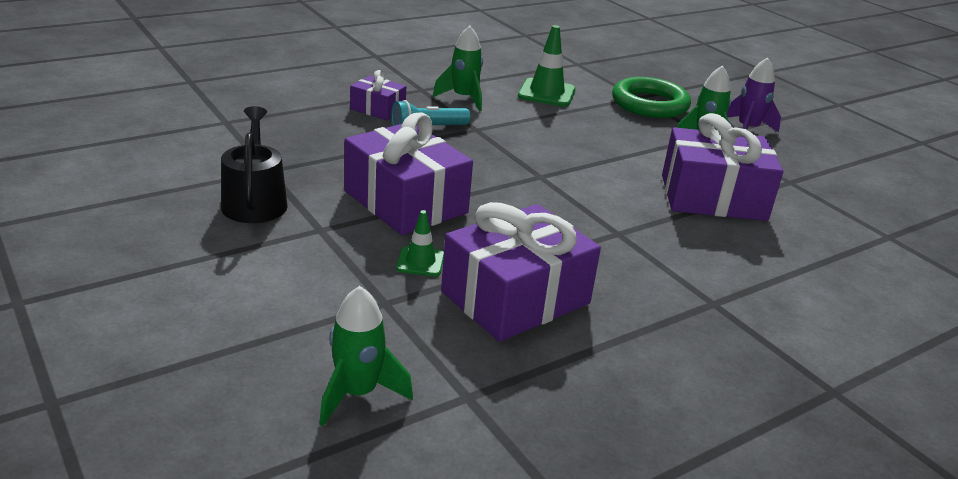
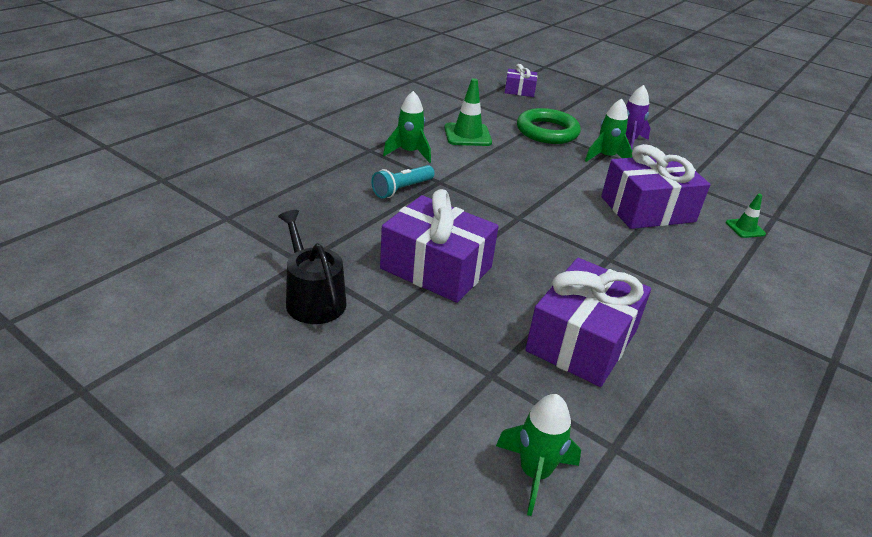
camera: 20 degrees left, 5 degrees up
purple gift [350,70,406,120] -> purple gift moved to [505,64,537,97]
green traffic cone [396,210,444,276] -> green traffic cone moved to [726,194,766,238]

